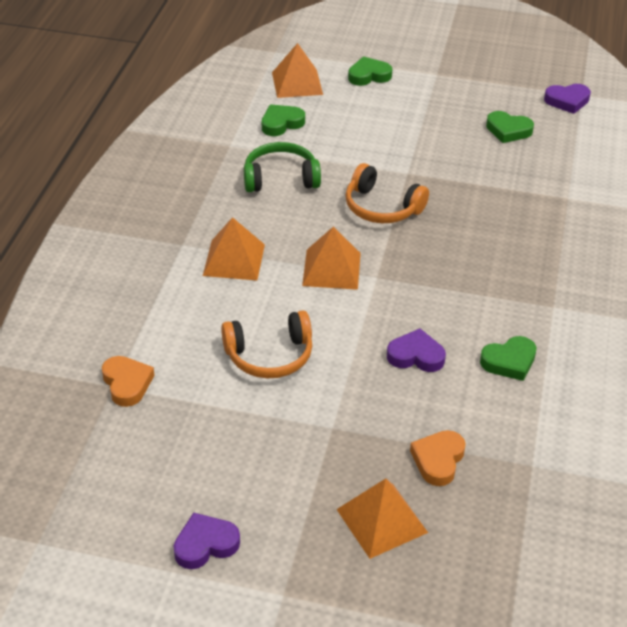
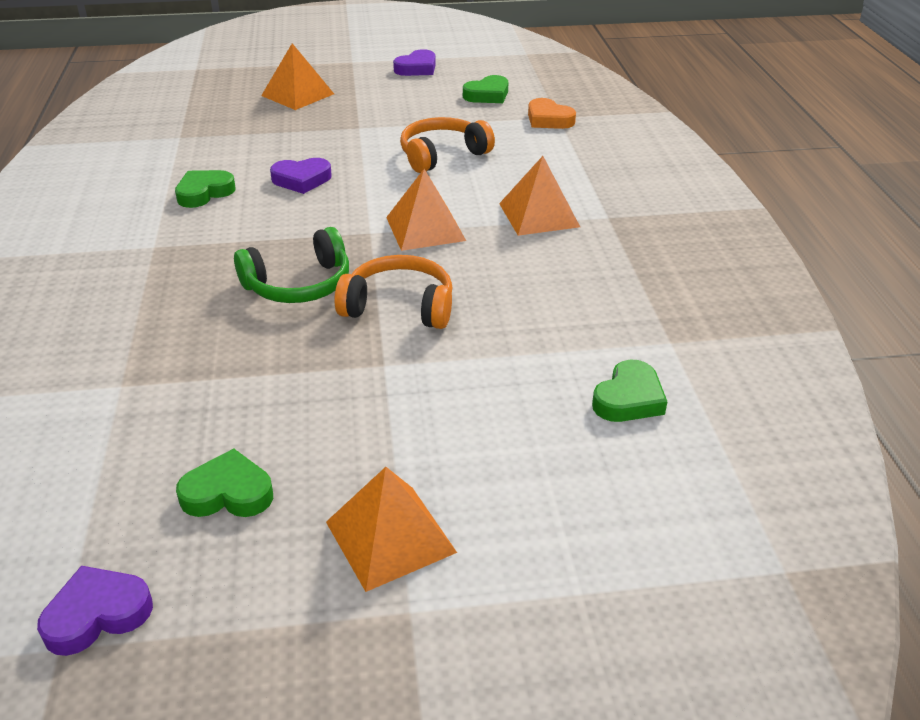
camera: 160 degrees right, 5 degrees down
green headphones [244,142,321,192] -> green headphones moved to [234,227,349,303]
orange pyramid [272,43,323,98] -> orange pyramid moved to [326,467,457,592]
green heart [348,56,392,86] -> green heart moved to [463,75,509,103]
orange heart [410,430,466,486] -> none

